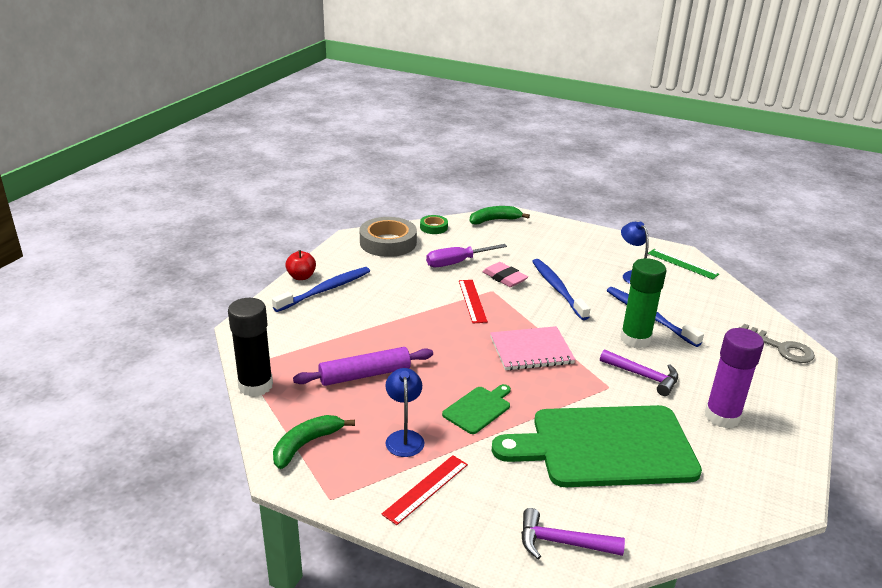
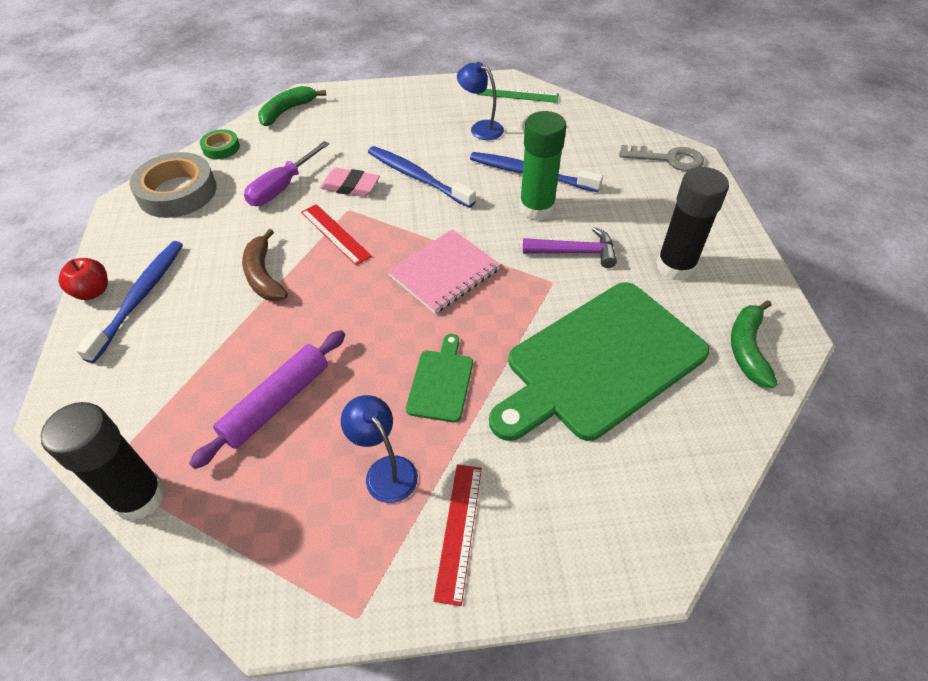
camera: 30 degrees left, 20 degrees up
green banana [273,415,355,469] -> green banana moved to [731,300,778,388]
purple hammer [521,508,625,559] -> none
purple glue stick [705,328,764,428] -> black glue stick [656,167,729,281]
none -> brown banana [242,229,288,301]

